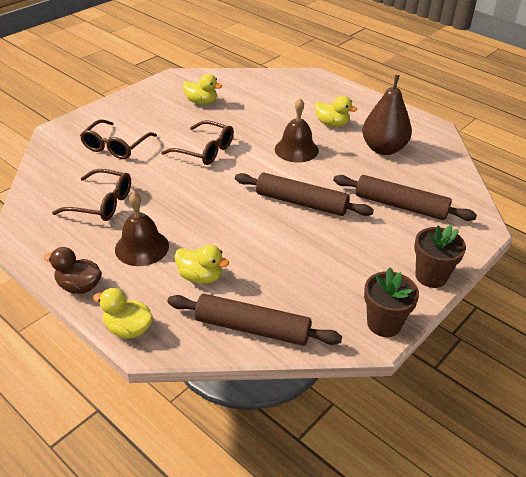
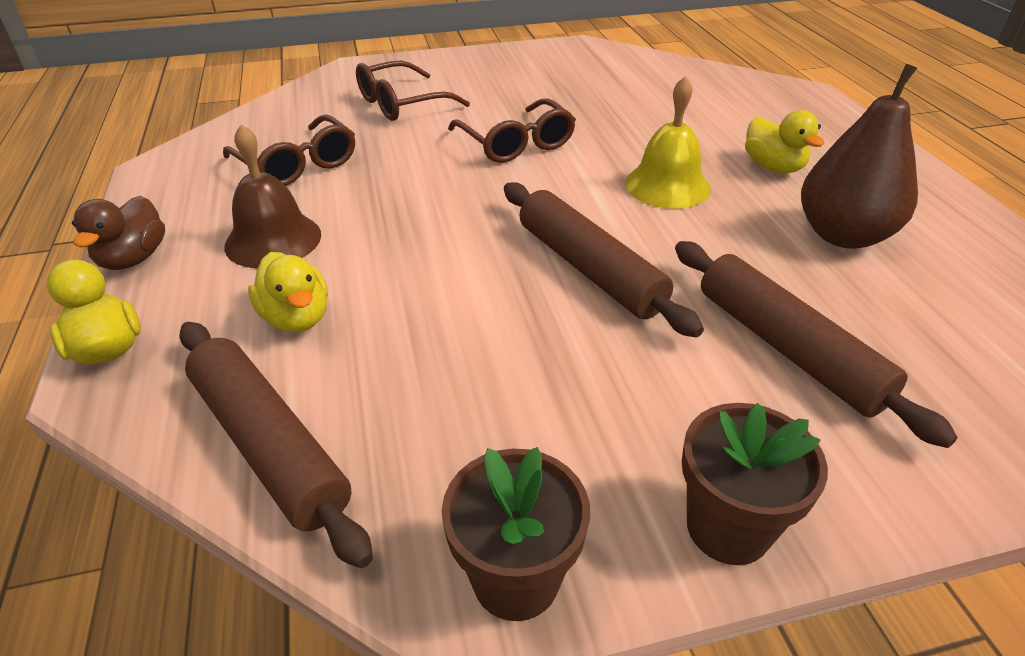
camera: 35 degrees right, 0 degrees up
brown duck [44,247,102,294] -> brown duck turned 135 degrees counterclockwise [72,196,165,270]
yellow duck [183,74,222,105] -> none
brown bell [275,98,319,162] -> yellow bell [625,76,711,209]

